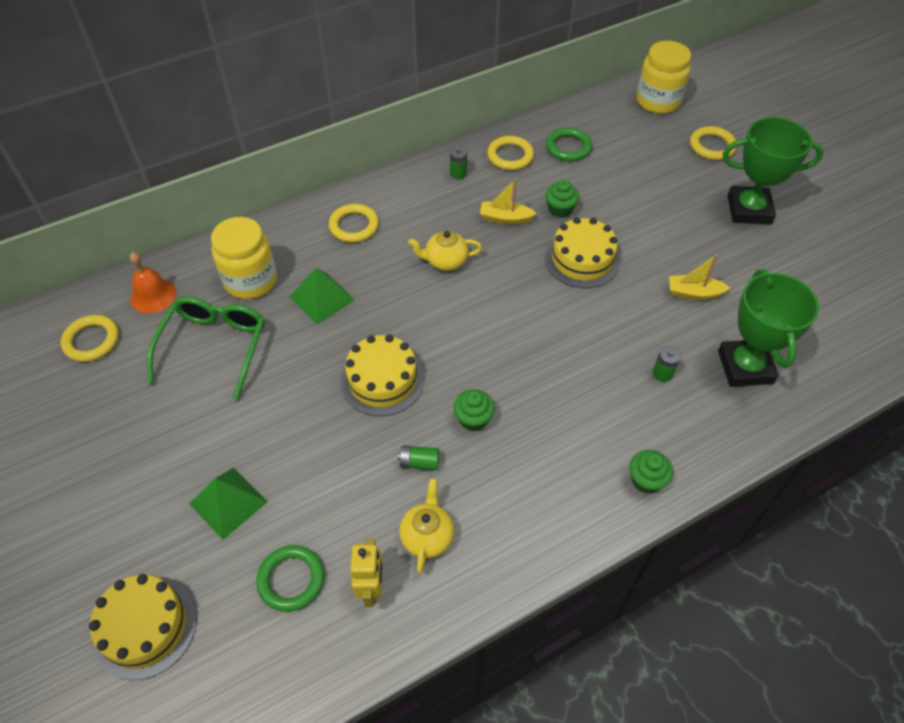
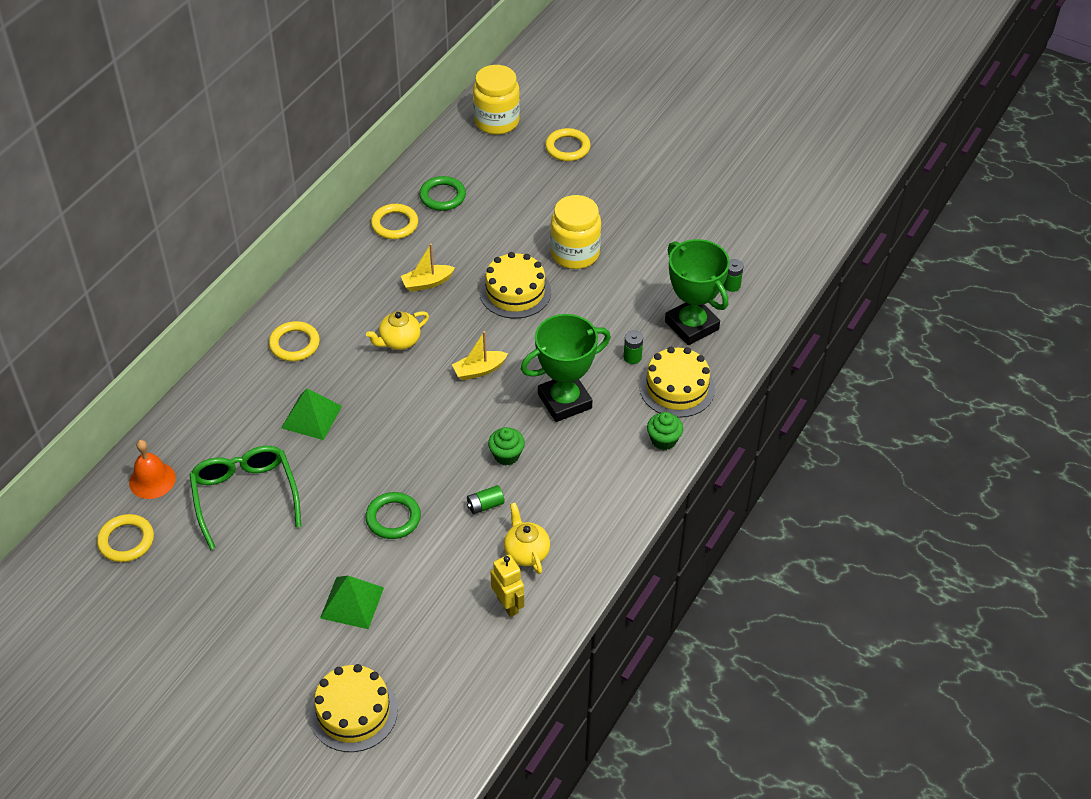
camera: 30 degrees left, 5 degrees down
yellow jar [211,217,277,299] -> yellow jar moved to [550,195,601,269]
green ring [256,545,324,612] -> green ring moved to [365,492,421,539]
yellow cake [341,334,425,416] -> yellow cake moved to [639,347,715,418]
green battery [450,146,467,179] -> green battery moved to [723,259,744,292]
green cupcake [545,180,579,218] -> none
yellow boat [669,254,730,300] -> yellow boat moved to [452,331,508,380]
green trophy [722,117,824,224] -> green trophy moved to [521,314,611,422]

